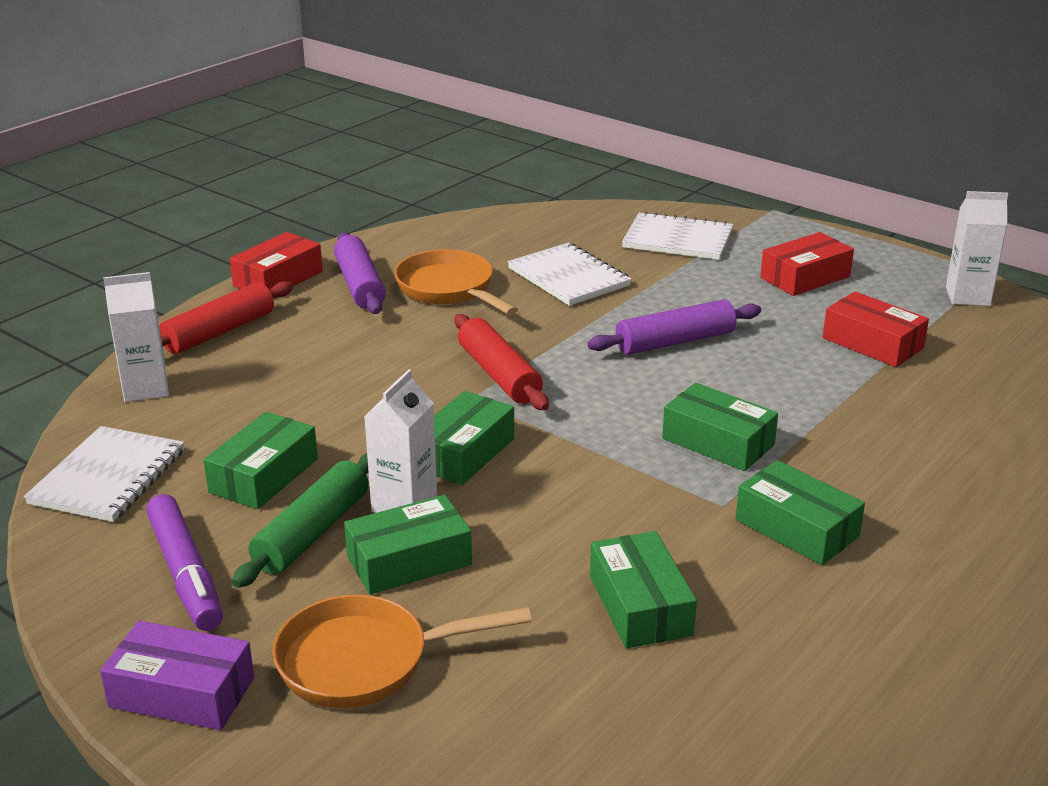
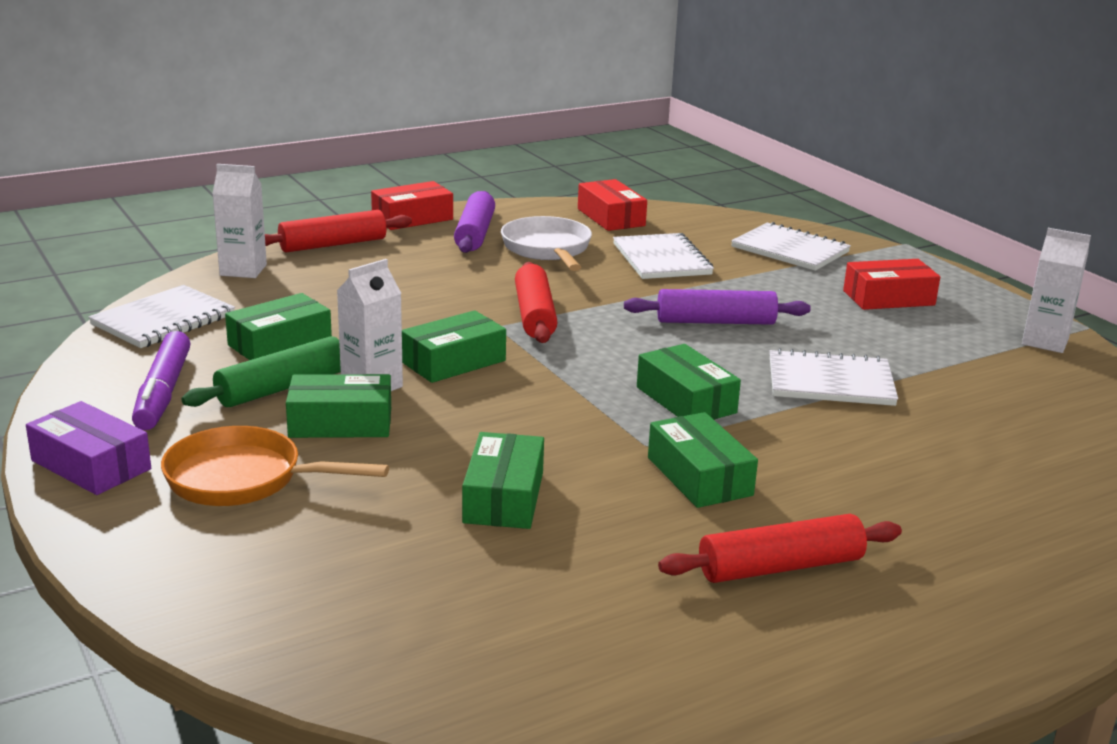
camera: 20 degrees right, 5 degrees down
orange pan [394,249,518,315] -> white pan [501,216,592,271]
red box [823,291,929,367] -> red box moved to [578,179,647,231]
none -> red rolling pin [658,514,902,583]
none -> white notebook [770,348,898,406]

